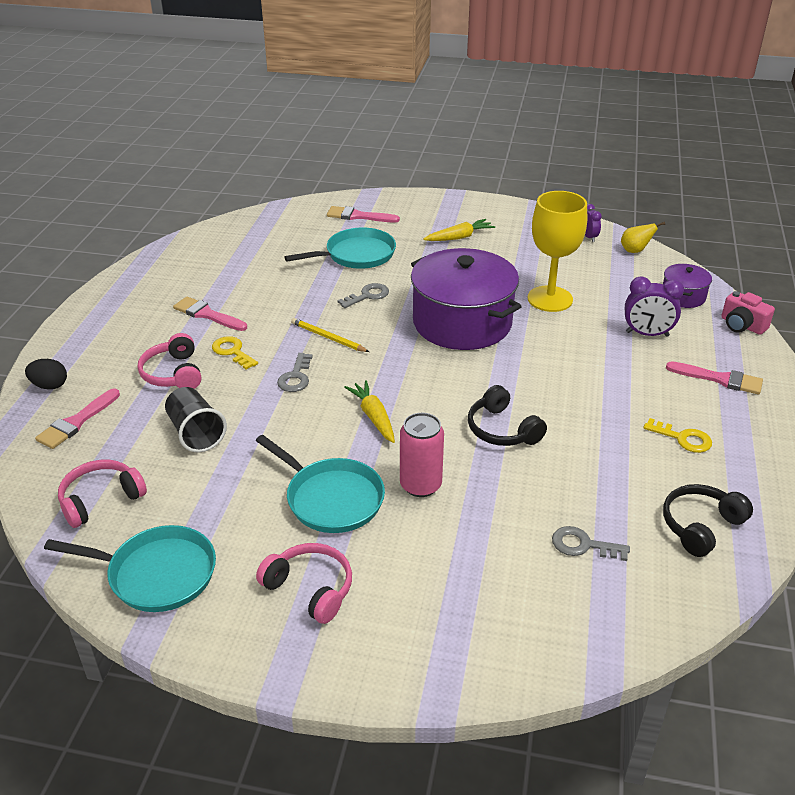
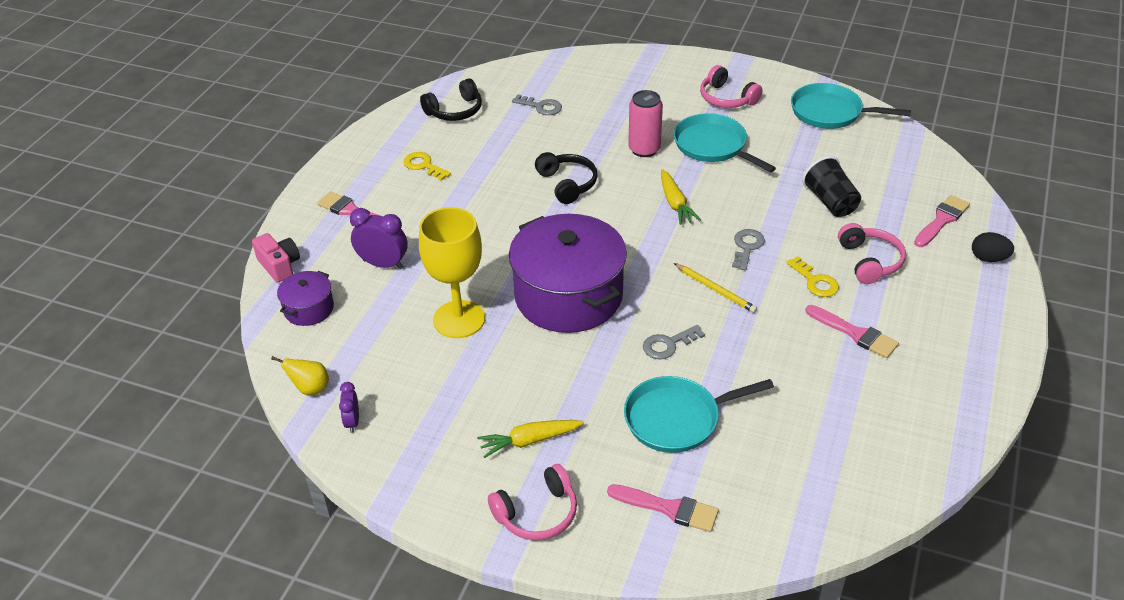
camera: 170 degrees left, 5 degrees up
pink headphones [58,460,147,528] -> pink headphones moved to [488,464,577,540]

